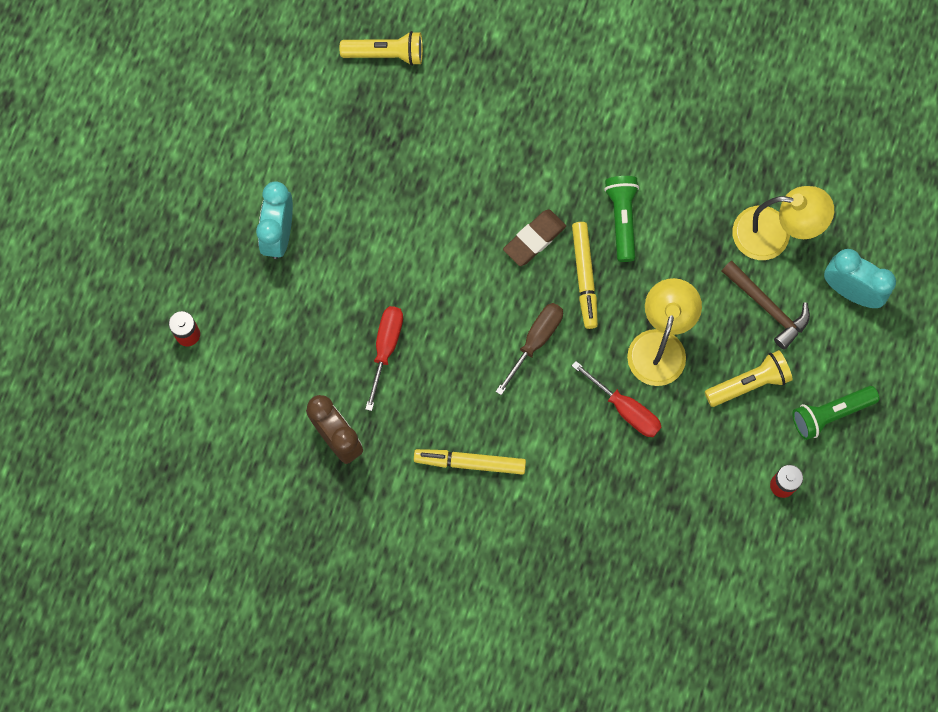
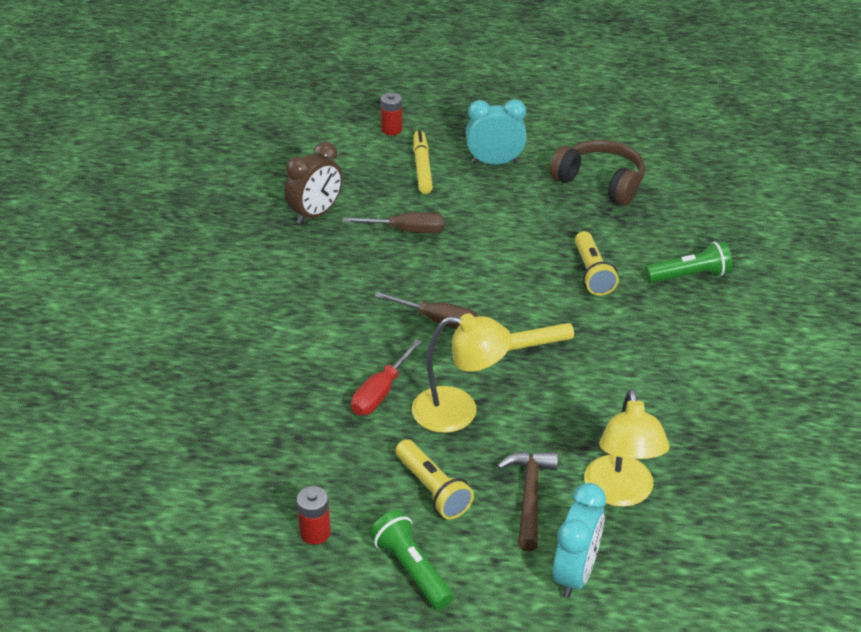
camera: 80 degrees right, 35 degrees down
yellow flashlight [340,31,423,66] -> yellow flashlight moved to [575,231,619,296]
red screwdriver [365,306,403,411] -> brown screwdriver [342,212,444,233]
yellow marker [414,449,526,475] -> yellow marker moved to [413,130,433,194]
brown eraser [503,209,566,266] -> none
green flashlight [604,176,639,262] -> green flashlight moved to [645,241,732,283]
brown hammer [722,260,810,350] -> brown hammer turned 150 degrees clockwise [497,451,558,552]
none -> brown headphones [550,140,645,206]

